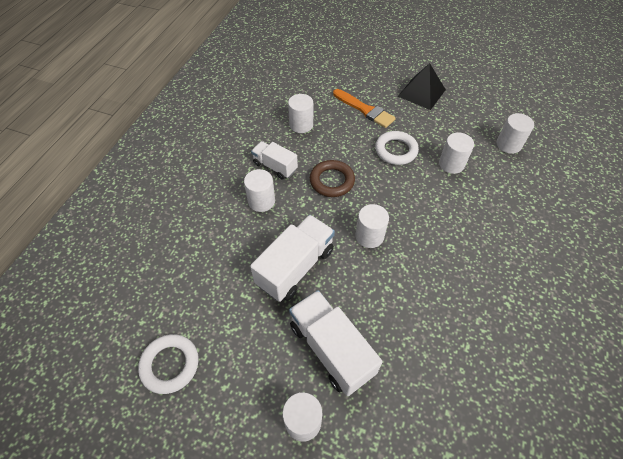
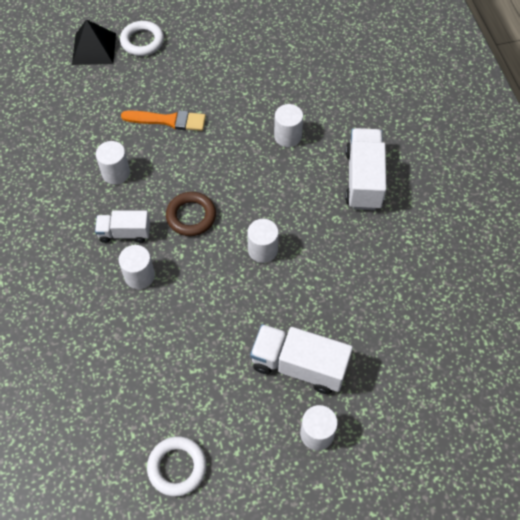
camera: 35 degrees left, 5 degrees up
white truck [250,215,335,302] -> white truck moved to [345,128,387,210]
white ring [375,131,419,165] -> white ring moved to [120,21,164,56]
black pyramid [398,63,446,110] -> black pyramid moved to [72,19,116,65]
white cylinder [497,113,534,154] -> none

